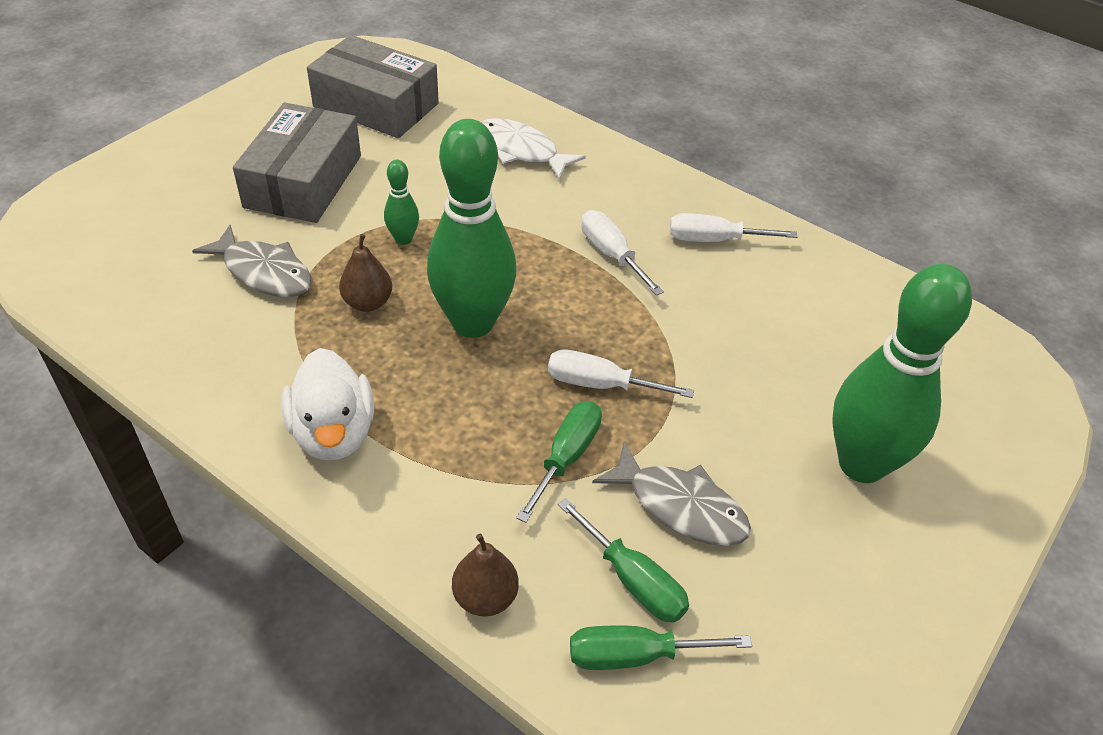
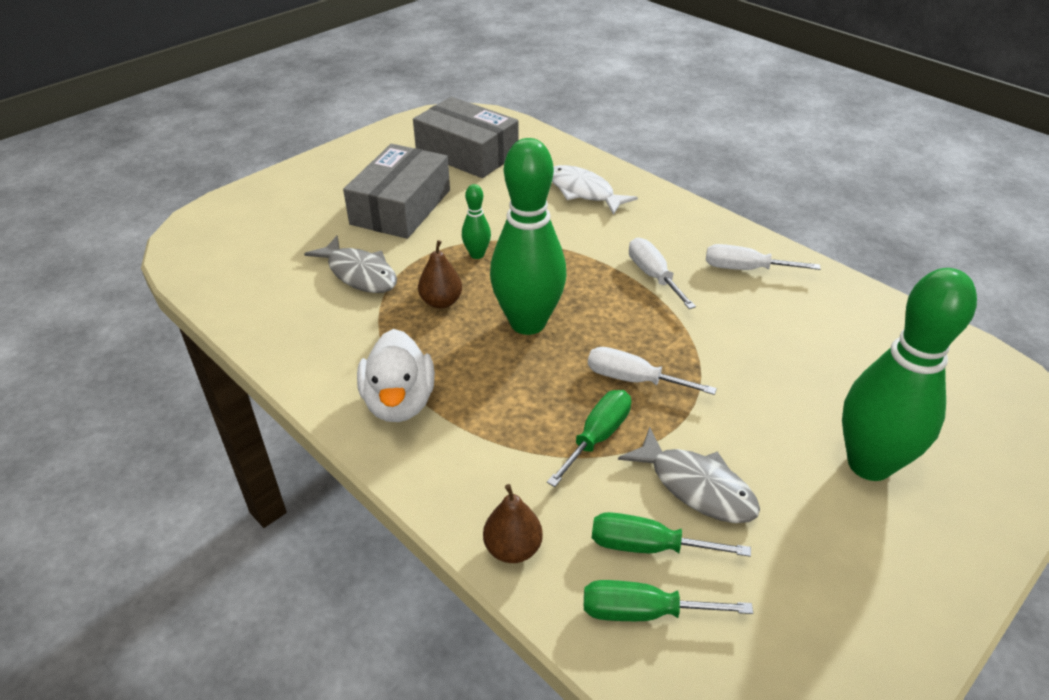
camera: 10 degrees right, 5 degrees down
green screwdriver [558,498,689,623] -> green screwdriver turned 135 degrees clockwise [592,512,751,557]

